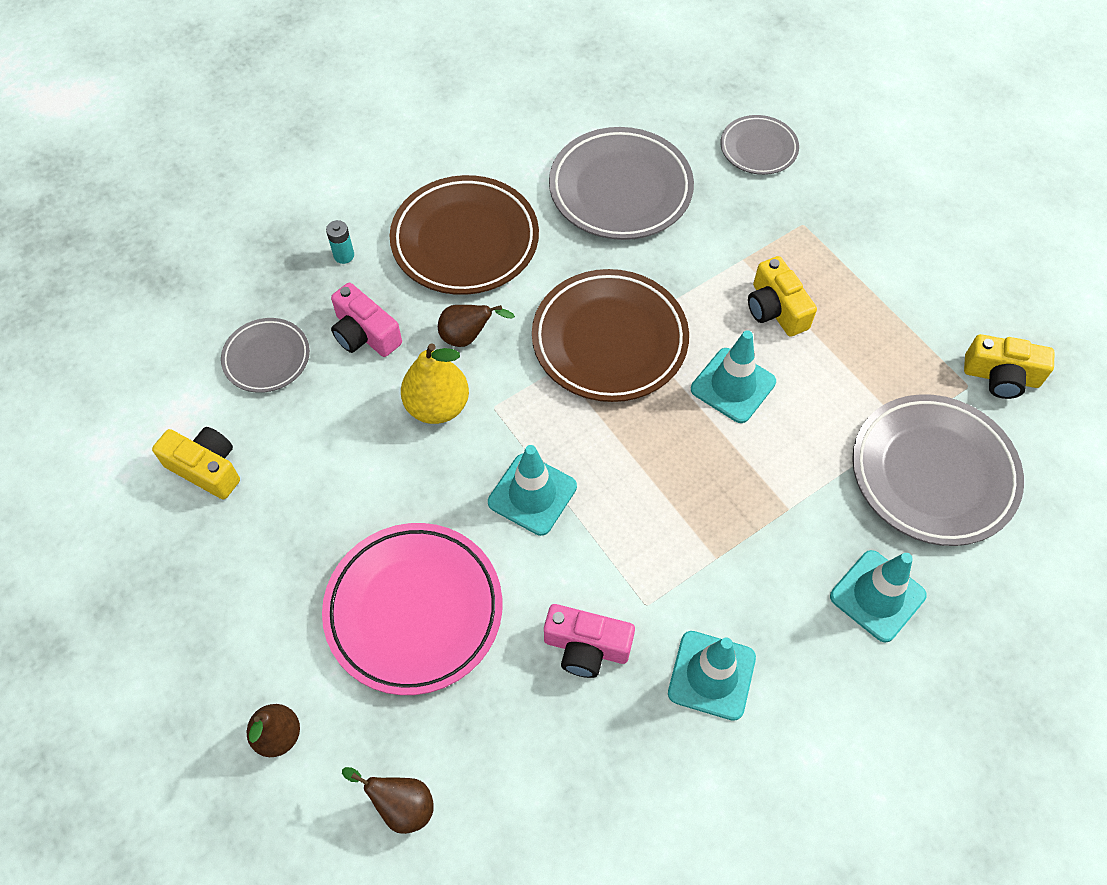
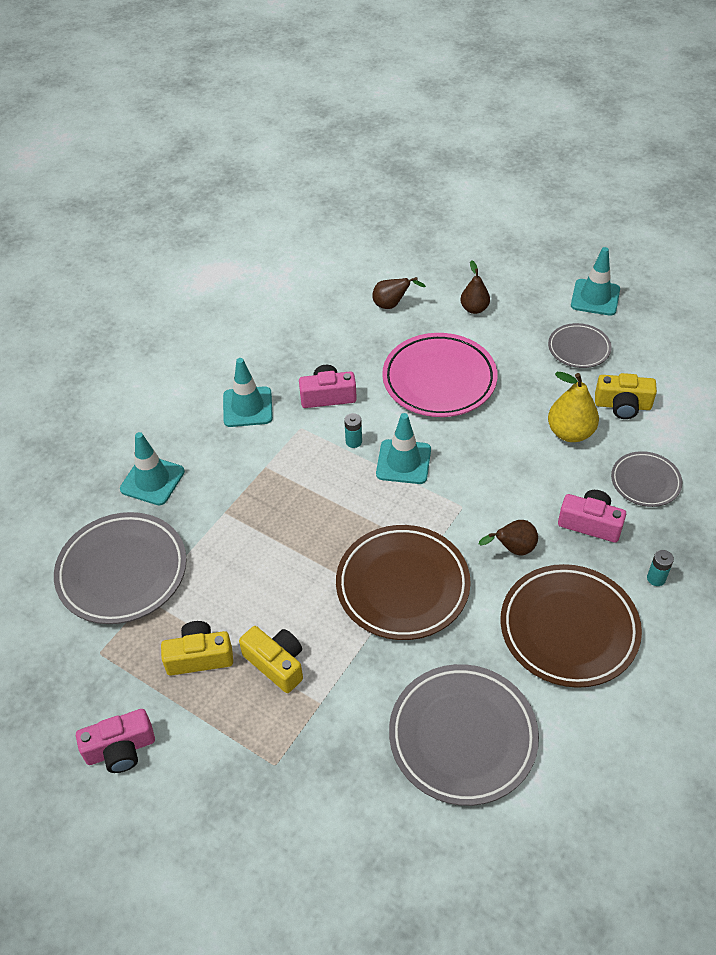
camera: 160 degrees right, 10 degrees down
yellow pear [401,344,469,424] -> yellow pear moved to [548,372,599,442]
turquoise traffic cone [691,330,776,423] -> turquoise traffic cone moved to [571,247,620,316]
grey plate [720,115,799,175] -> grey plate moved to [548,323,611,368]
yellow camera [964,334,1054,399] -> yellow camera moved to [161,621,233,676]
none -> pink camera [76,709,155,773]
none -> turquoise battery [344,413,362,448]

